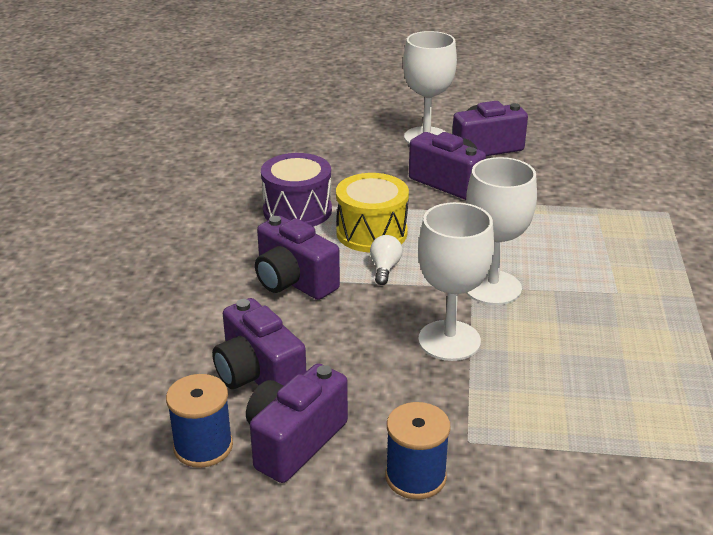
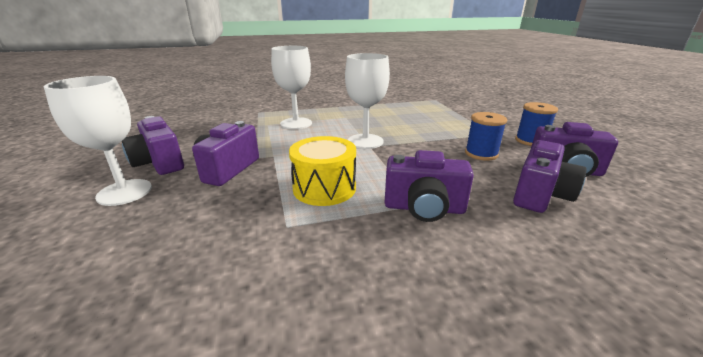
camera: 110 degrees left, 5 degrees down
blue spool [166,374,233,468] -> blue spool moved to [465,112,507,161]
purple camera [255,216,340,300] -> purple camera turned 75 degrees clockwise [385,150,474,222]
purple drum [261,153,332,227] -> none
white light bulb [370,235,403,285] -> none
white goblet [418,202,494,361] -> white goblet moved to [271,46,312,129]

